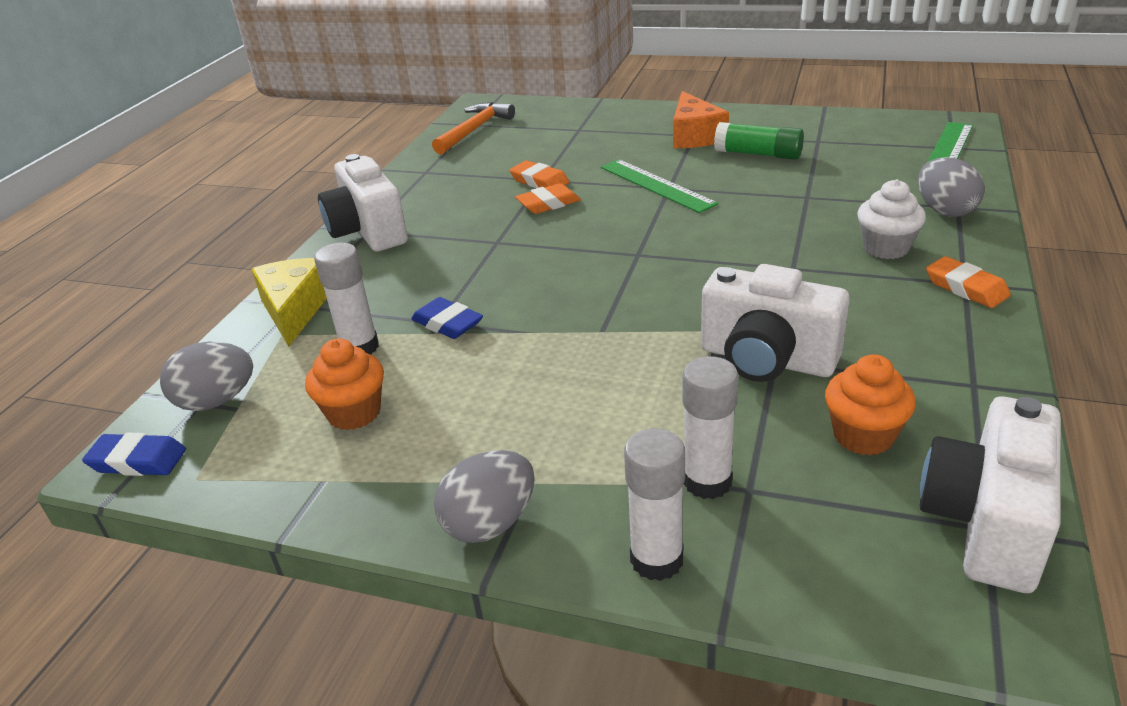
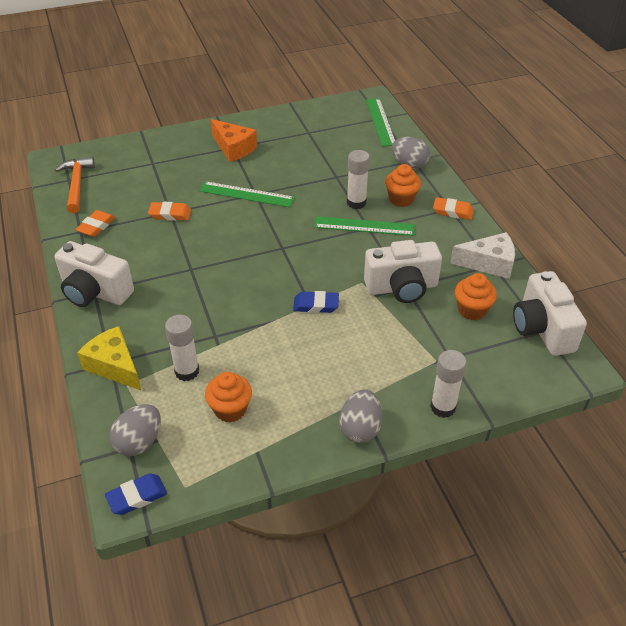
camera: 40 degrees left, 10 degrees up
blue eraser [411,297,483,339] -> blue eraser moved to [293,291,339,313]
orange eraser [515,183,581,214] -> orange eraser moved to [75,210,115,237]
white glue stick [682,356,738,499] -> white glue stick moved to [347,150,370,209]
green glue stick [714,122,804,160] -> none
white cupcake [857,179,926,259] -> orange cupcake [385,164,421,207]
none -> green ruler [314,216,415,236]
none -> white cheese [450,232,515,279]

